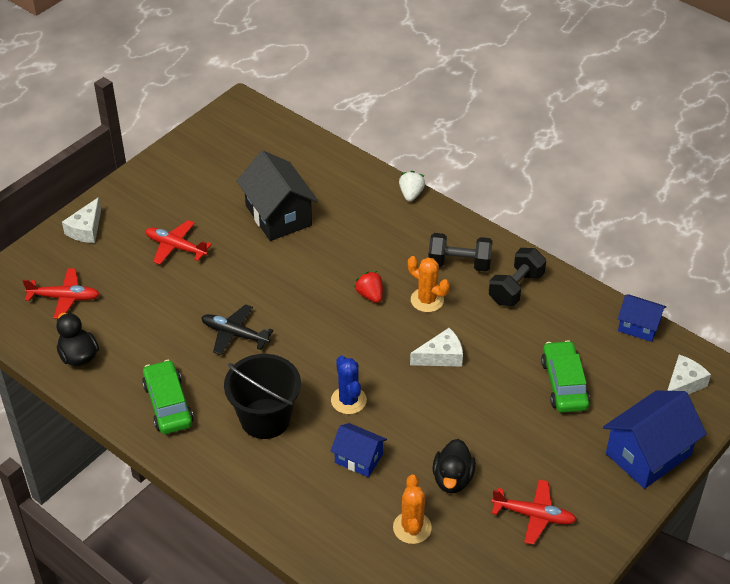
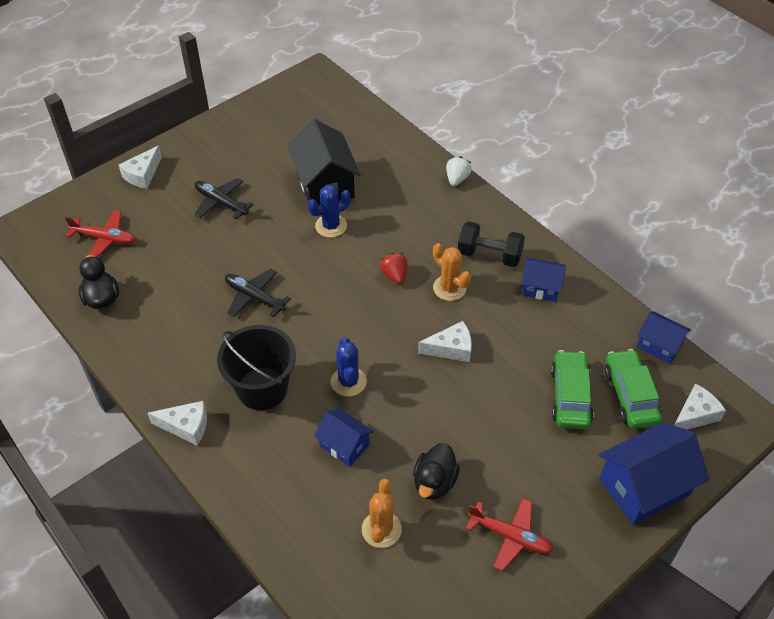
camera: 10 degrees right, 5 degrees up
green car [142,360,194,434] -> green car moved to [604,349,662,429]
red plane [145,220,212,265] -> black plane [195,178,254,220]
black dumbbell [489,248,546,306] -> blue house [521,258,566,302]
none -> white cheese [148,401,207,446]
none -> blue cactus [308,185,351,238]

